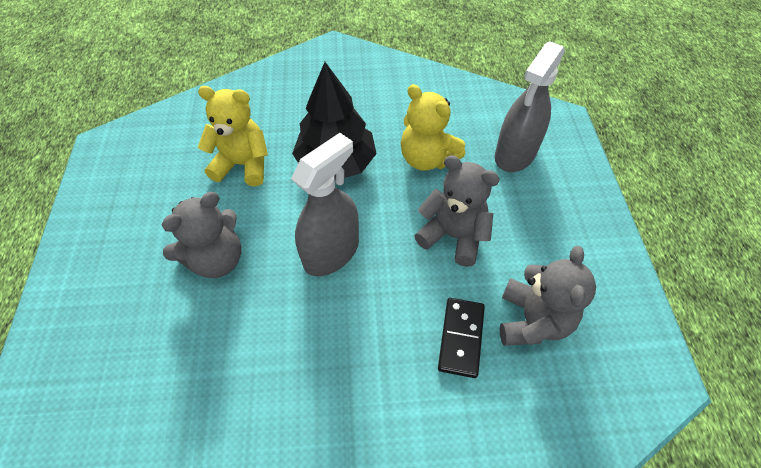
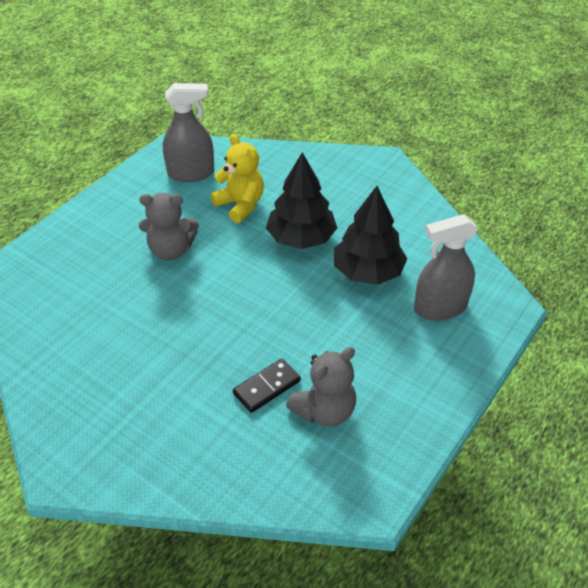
camera: 40 degrees right, 10 degrees down
grey spray bottle [291,133,359,276] -> grey spray bottle moved to [163,83,214,182]
yellow teddy bear [401,84,465,171] -> black tree [334,186,408,285]
grey teddy bear [414,155,500,267] -> none

